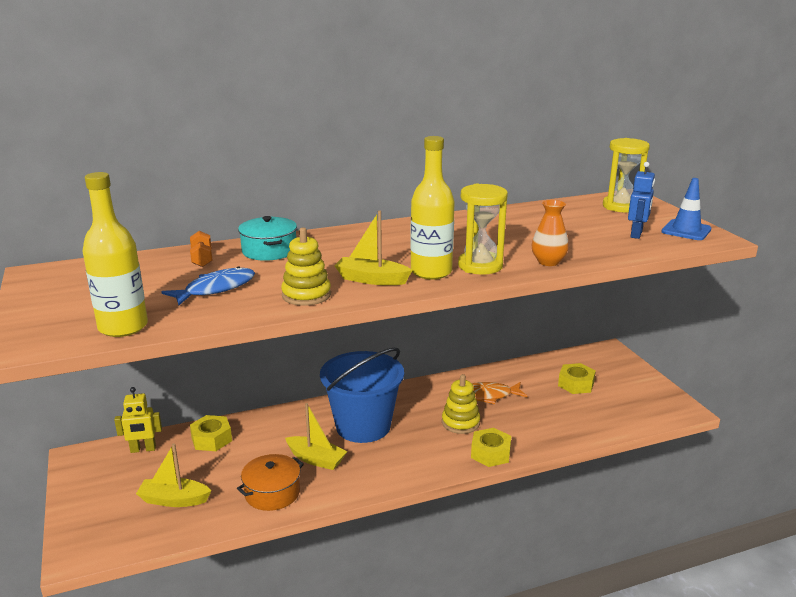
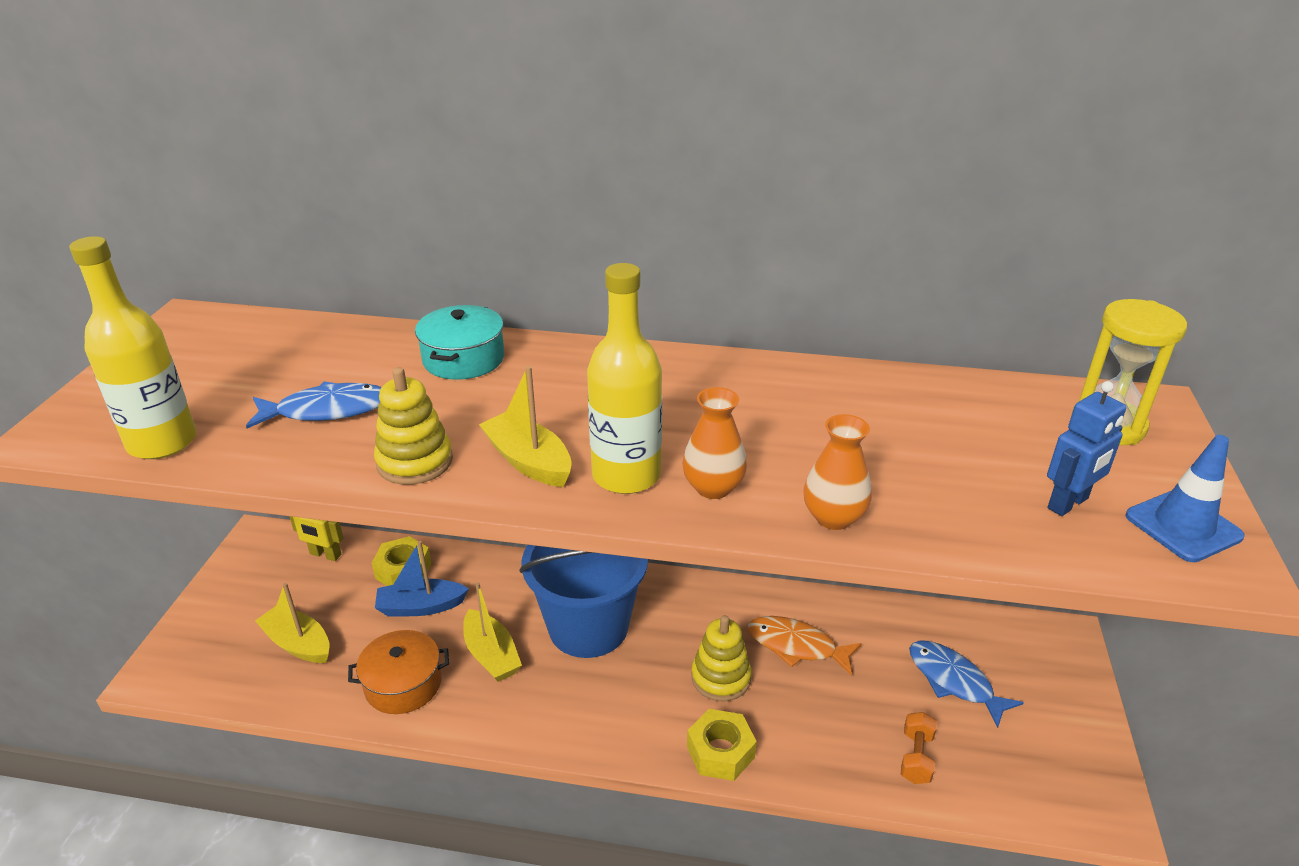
camera: 30 degrees right, 10 degrees up
orange dumbbell [190,231,213,267] -> orange dumbbell moved to [901,712,937,784]
yellow hourglass [458,184,508,275] -> orange vase [682,387,747,499]
yellow nut [558,363,596,394] -> blue fish [909,640,1024,728]
none -> blue boat [375,541,469,616]

